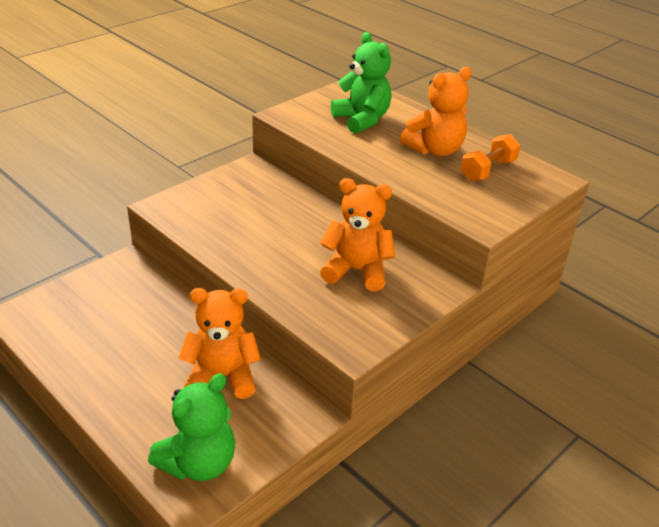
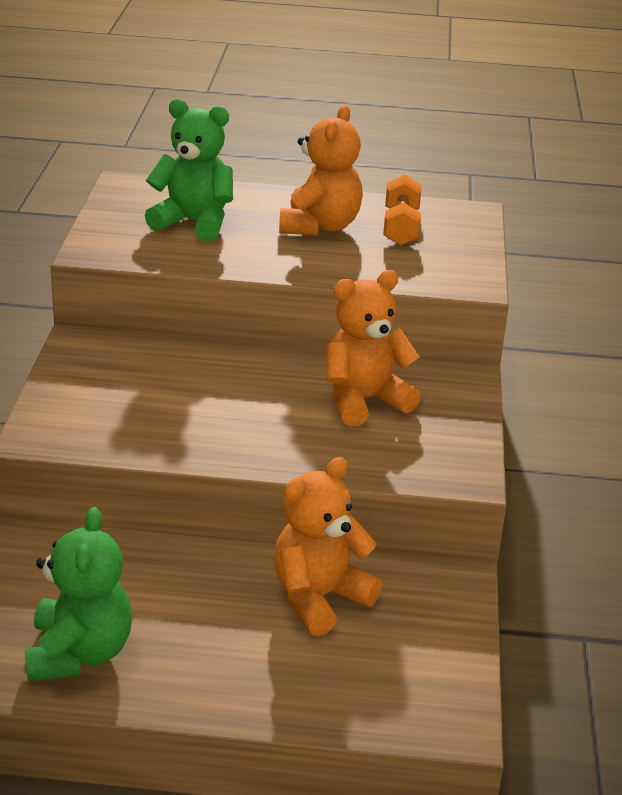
camera: 40 degrees left, 5 degrees down
green teddy bear [148,373,235,481] -> green teddy bear moved to [25,507,132,682]

